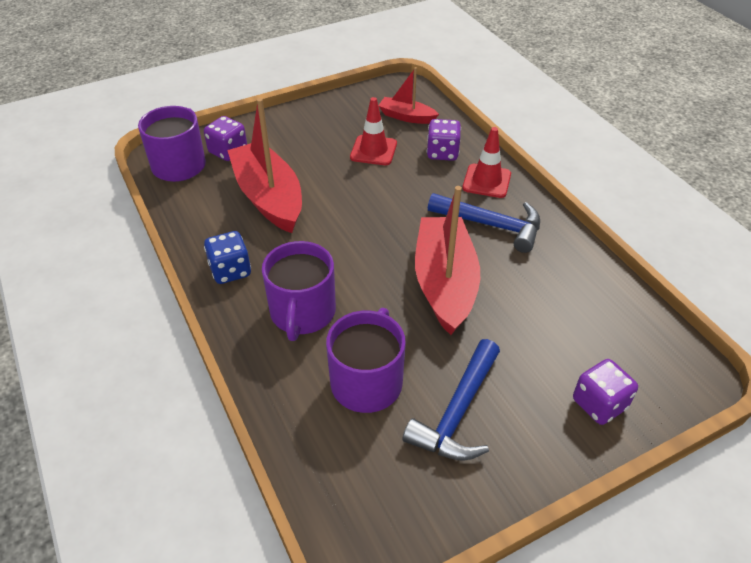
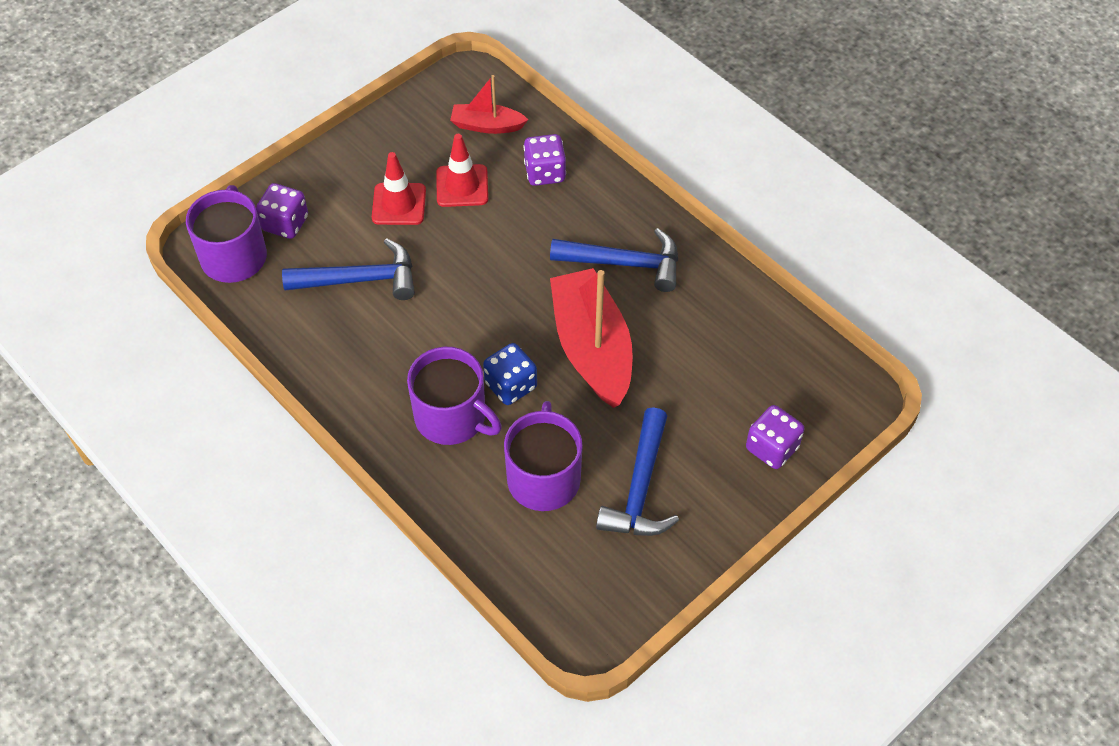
camera: 15 degrees left, 10 degrees up
blue dice [204,231,251,284] -> blue dice moved to [483,343,537,405]
red boat [227,98,302,233] -> blue hammer [282,238,415,300]
purple mug [262,241,336,341] -> purple mug turned 45 degrees counterclockwise [407,347,502,445]
red traffic cone [462,127,511,198] -> red traffic cone moved to [372,152,426,225]

